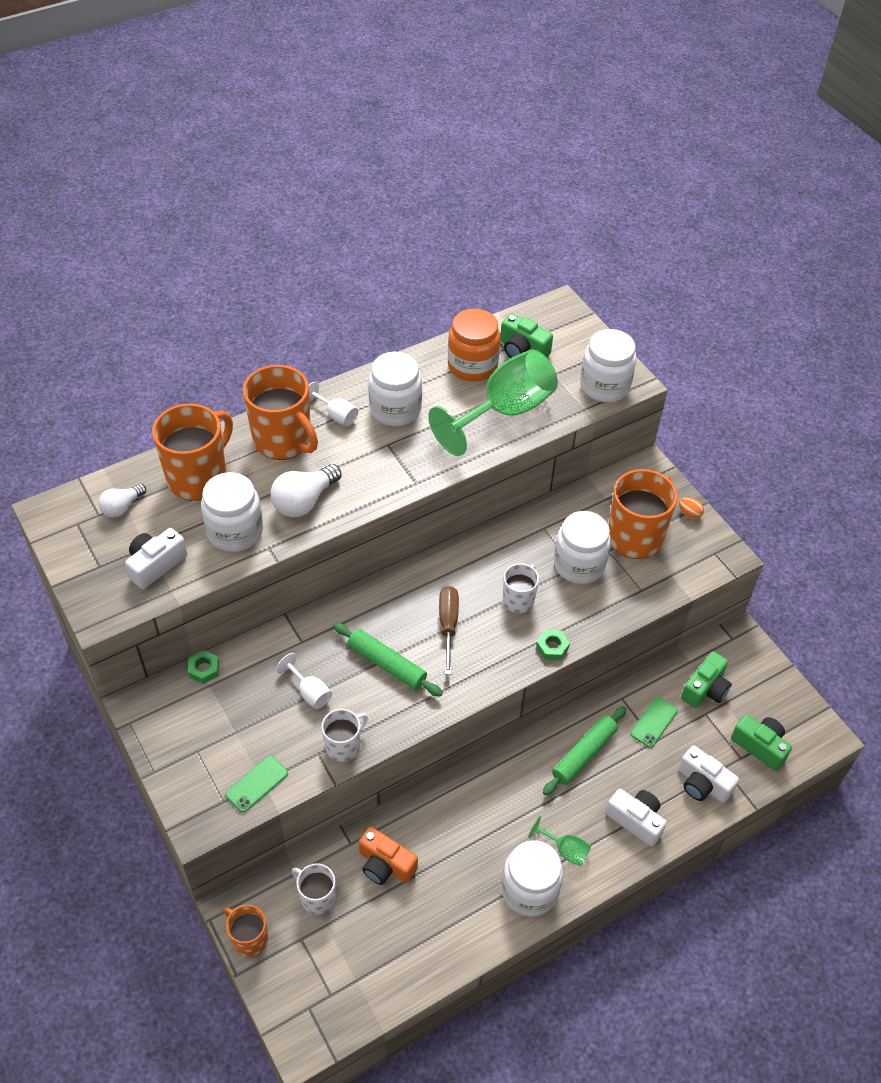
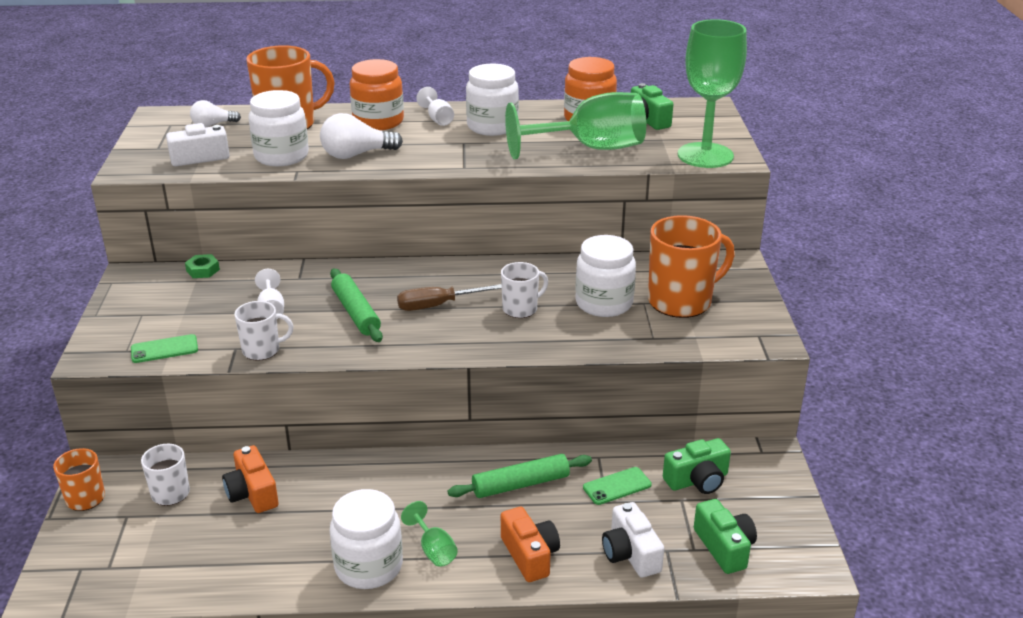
camera: 30 degrees right, 20 degrees down
orange mug [243,365,318,460] -> orange jar [350,59,404,130]
brown screwdriver [439,586,459,675] -> brown screwdriver turned 135 degrees counterclockwise [397,284,502,311]
green nut [536,630,570,660] -> none
white jar [580,329,637,402] -> green goblet [678,19,747,168]
white camera [605,789,667,846] -> orange camera [501,507,560,582]
orange egg [679,497,704,519] -> none

